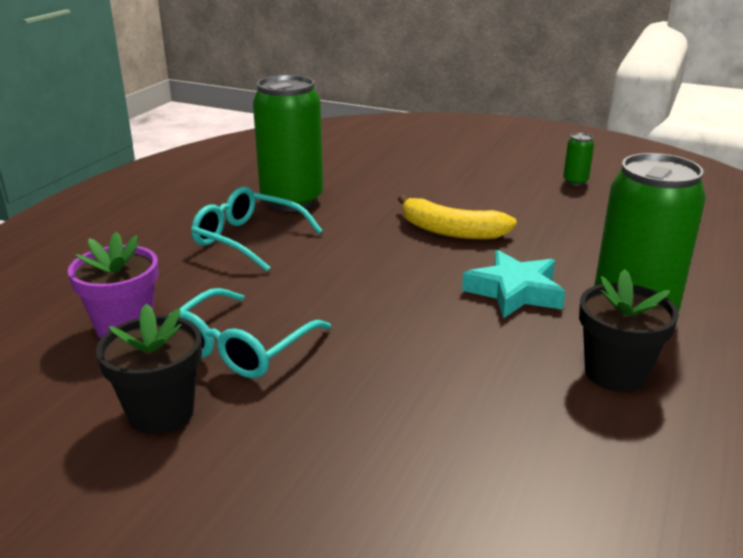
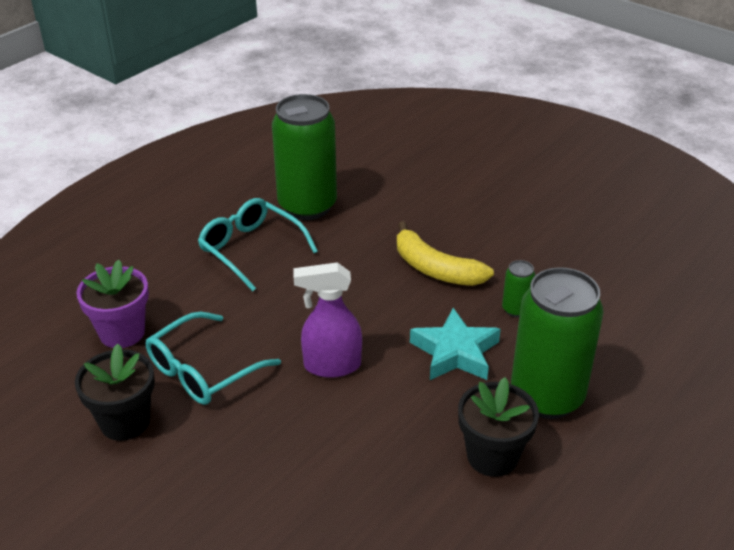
camera: 15 degrees right, 10 degrees up
green can [563,133,594,186] -> green can moved to [502,260,535,317]
none -> purple spray bottle [293,262,362,378]

